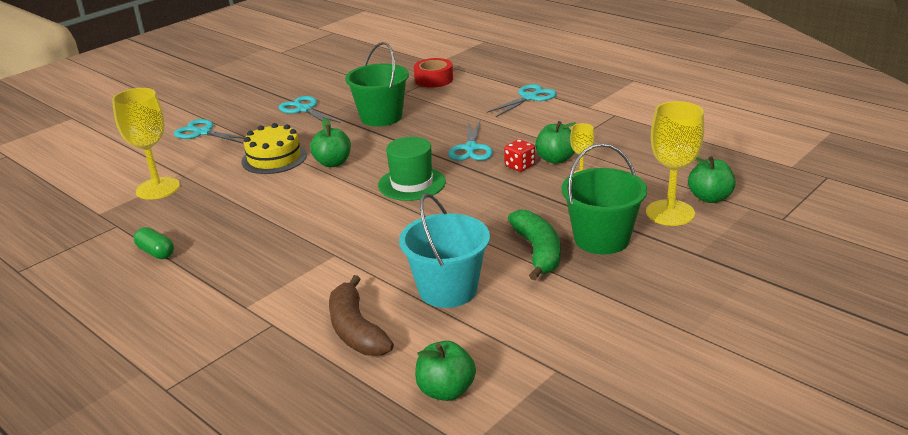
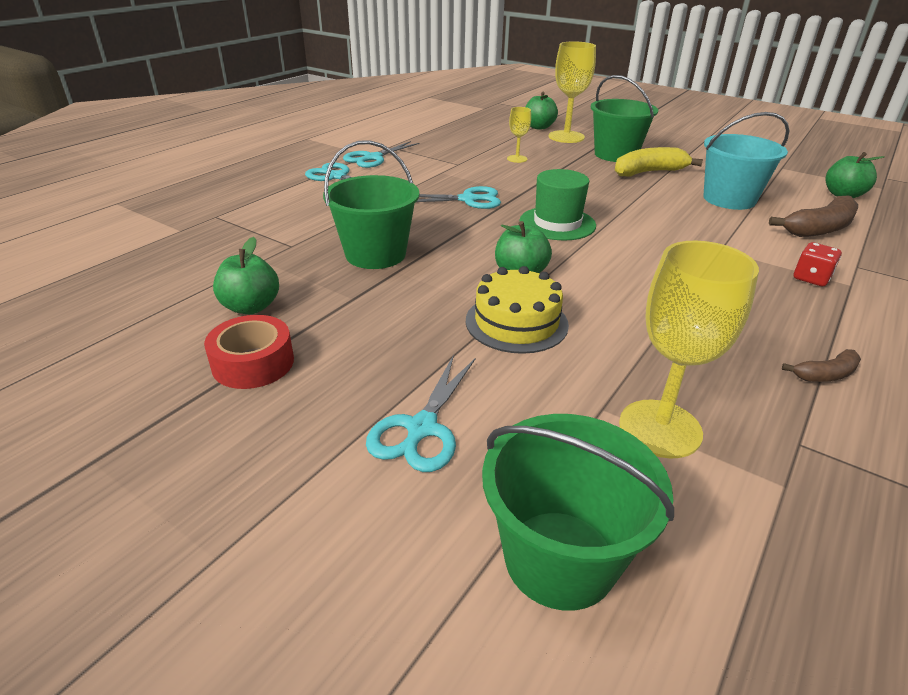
camera: 100 degrees left, 5 degrees up
green capsule [134,227,174,259] -> brown banana [782,349,861,382]
turquoise scissors [278,96,341,123] -> turquoise scissors moved to [343,141,420,168]
red tape [414,58,453,88] -> red tape moved to [204,315,294,389]
red dice [504,139,535,172] -> red dice moved to [794,242,842,286]
green banana [508,210,561,280] -> yellow banana [615,147,703,176]
green apple [535,121,576,164] -> green apple moved to [213,237,279,314]
none -> green bucket [482,414,674,611]

